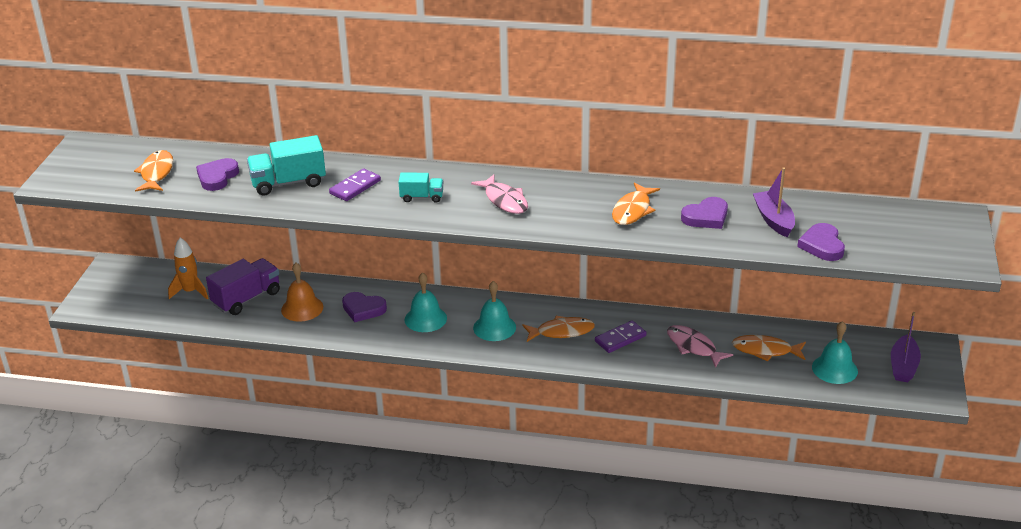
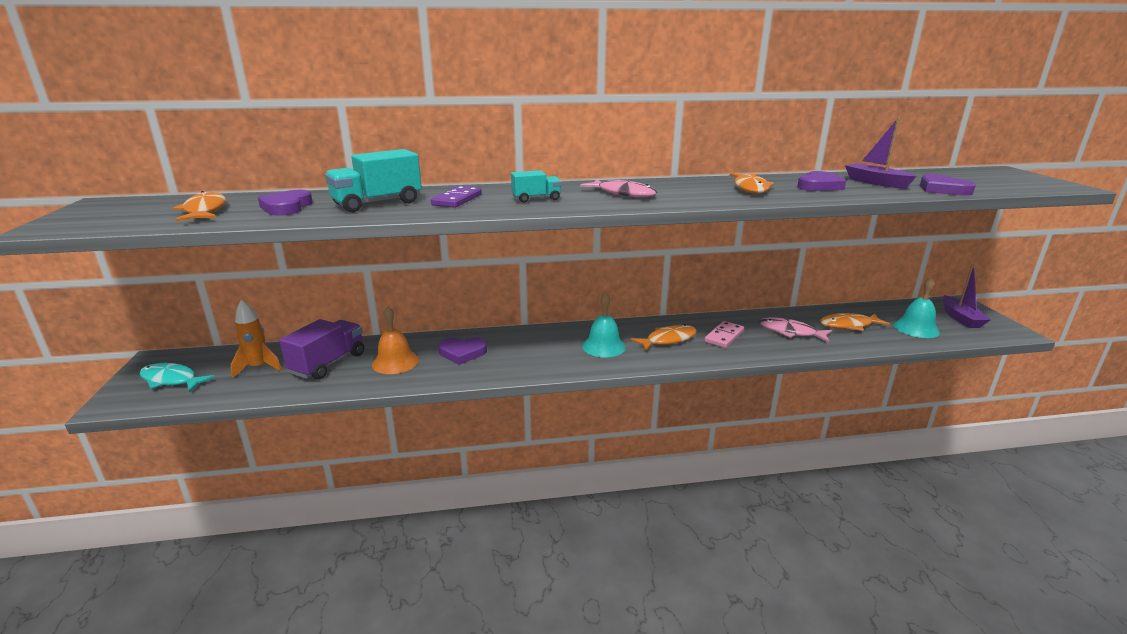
camera: 20 degrees left, 10 degrees down
turquoise bell [405,272,447,332] -> none
purple domino [595,320,647,353] -> pink domino [704,321,744,348]
none -> turquoise fish [139,363,215,392]

